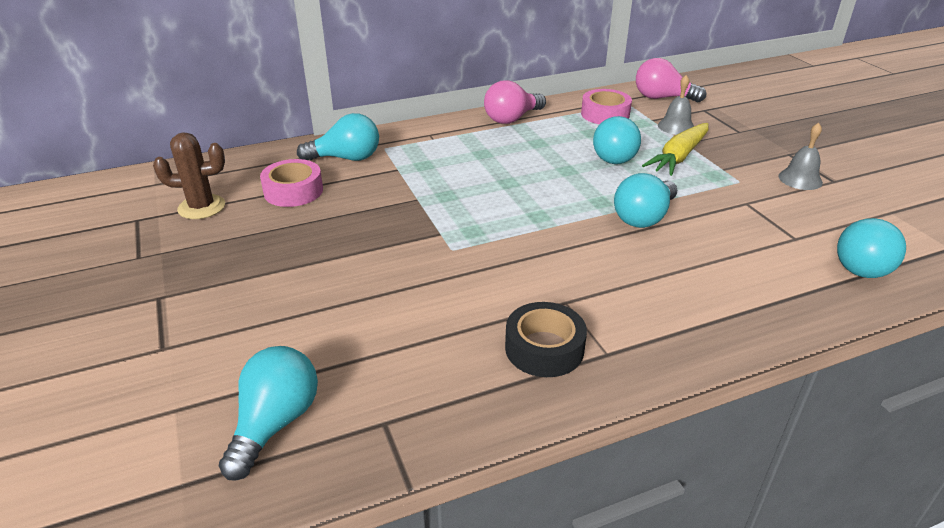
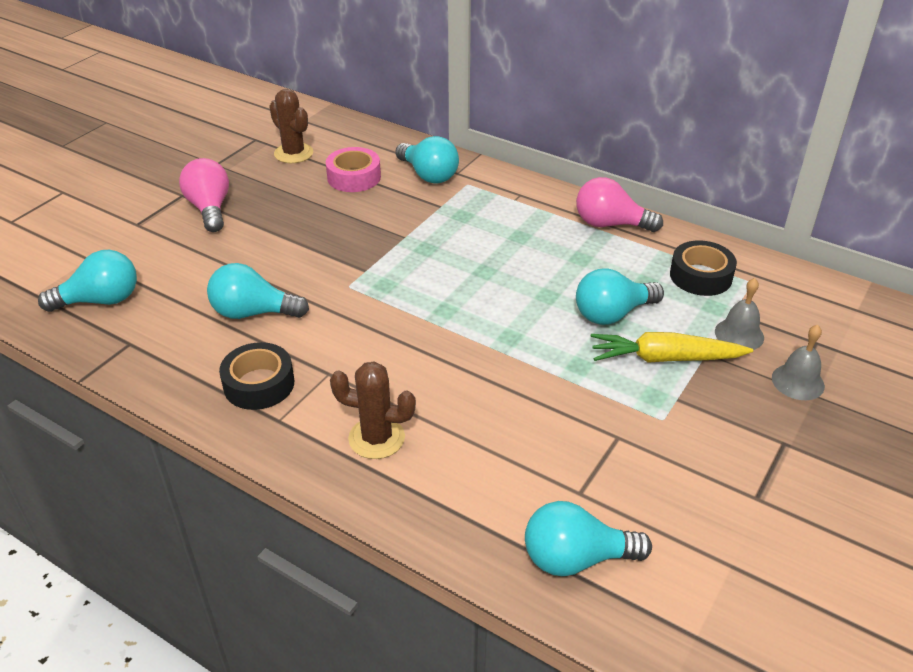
camera: 55 degrees right, 5 degrees up
pink tape [581,89,632,124] -> black tape [670,240,737,296]
turquoise light bulb [614,173,677,228] -> turquoise light bulb moved to [207,263,309,319]
pink light bulb [636,58,706,102] -> pink light bulb moved to [179,158,229,232]
grey bell [779,123,823,190] -> grey bell moved to [772,325,825,400]
none -> brown cactus [330,361,416,459]

